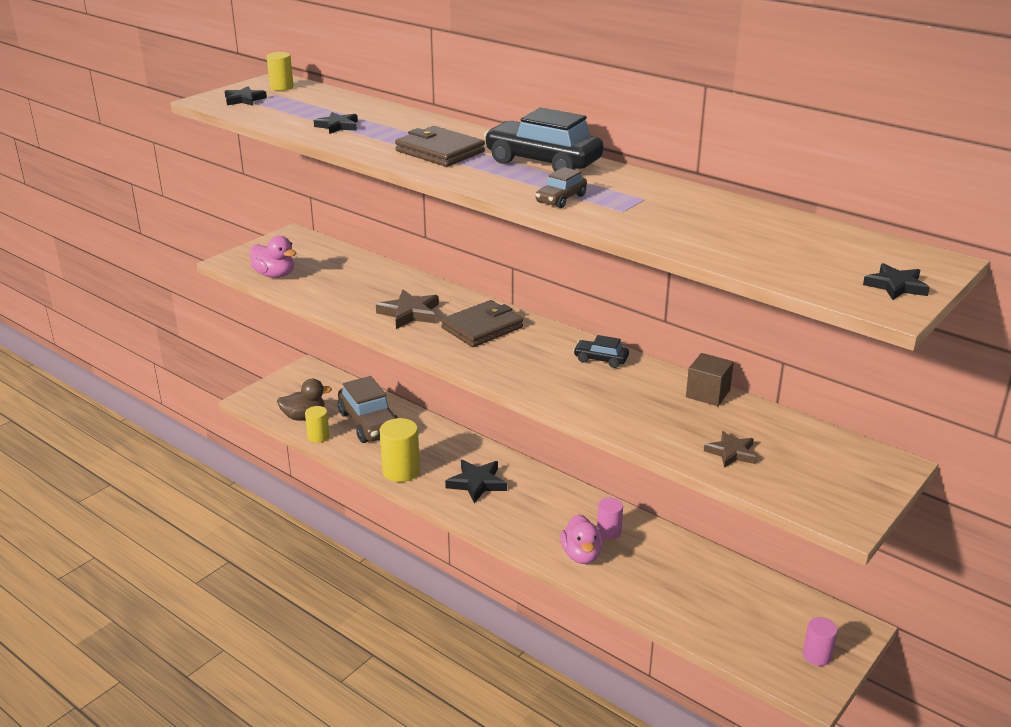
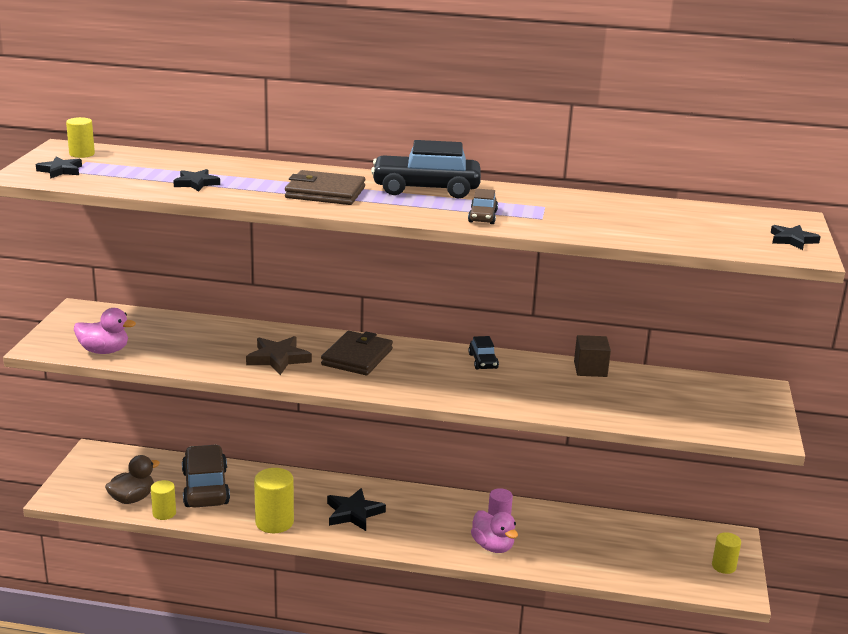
camera: 30 degrees left, 5 degrees down
brown car [338,376,398,443] -> brown car turned 135 degrees counterclockwise [182,444,230,508]
black car [573,335,629,368] -> black car turned 90 degrees counterclockwise [468,336,499,370]
brown star [704,431,756,468] -> none
pink cylinder [803,617,838,666] -> yellow cylinder [712,532,741,574]

